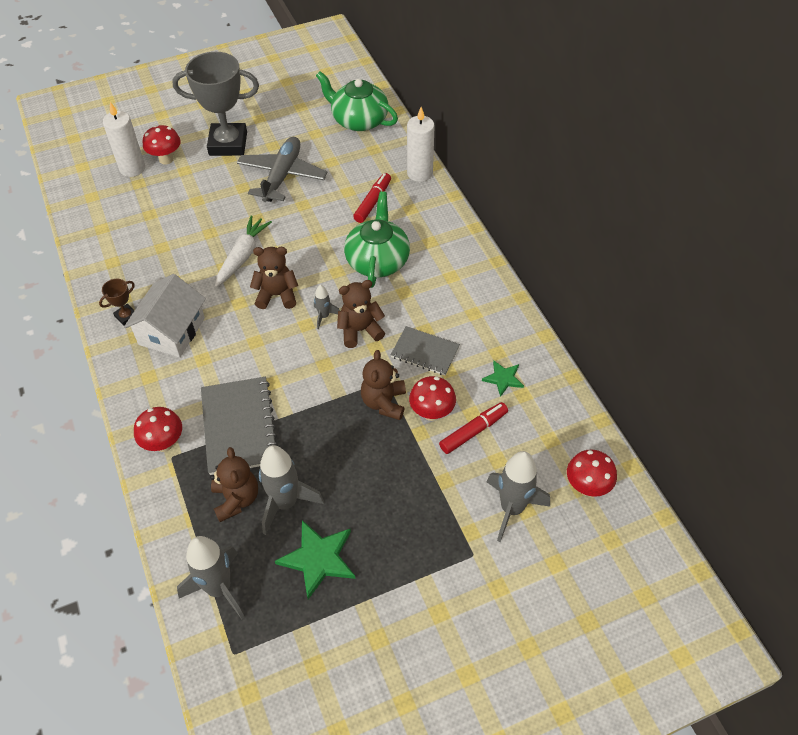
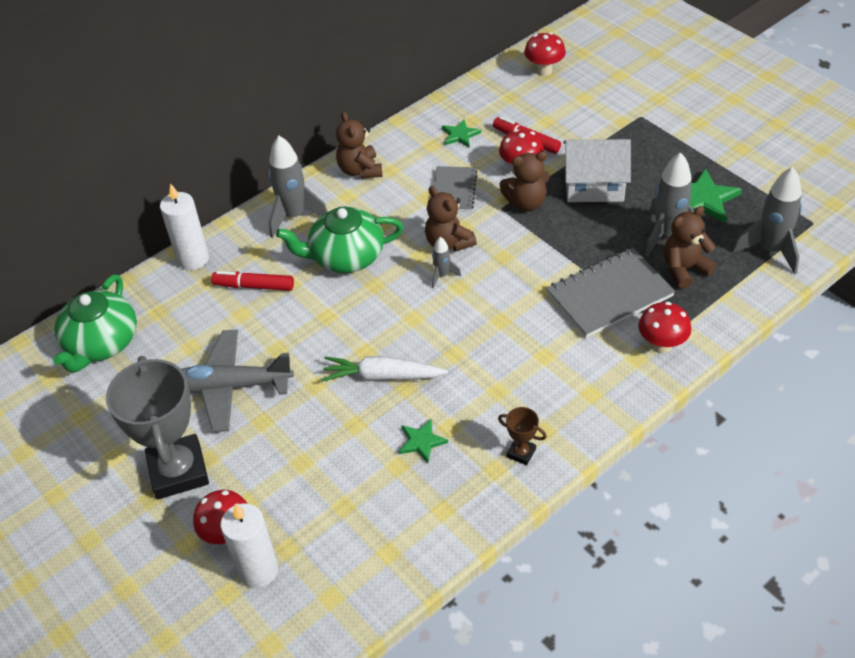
camera: 105 degrees left, 5 degrees down
white house [124,274,206,358] -> white house moved to [563,139,631,202]
brown teddy bear [250,247,298,309] -> brown teddy bear moved to [336,112,382,179]
grey rocket [487,451,550,542] -> grey rocket moved to [268,136,328,238]
none -> green star [399,418,448,463]

